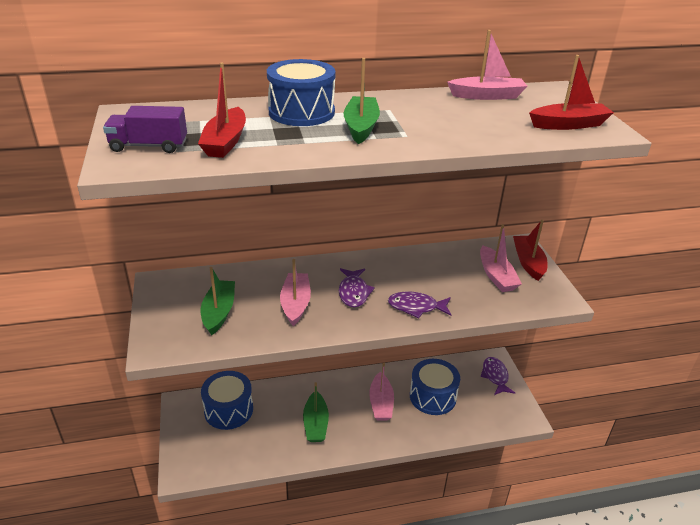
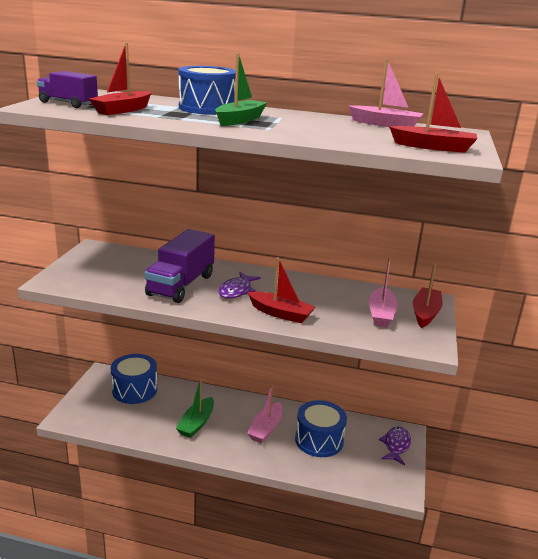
camera: 25 degrees right, 10 degrees down
green boat [201,267,235,335] -> none
pink boat [280,259,311,326] -> purple truck [145,229,215,303]
purple fish [388,291,451,318] -> red boat [247,257,316,323]

